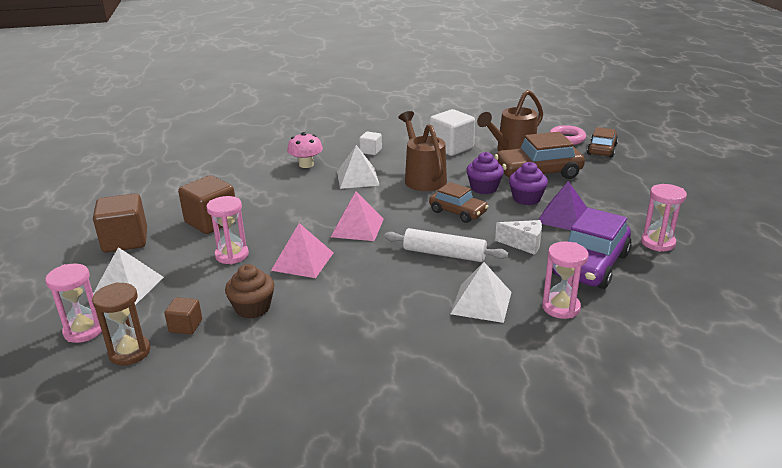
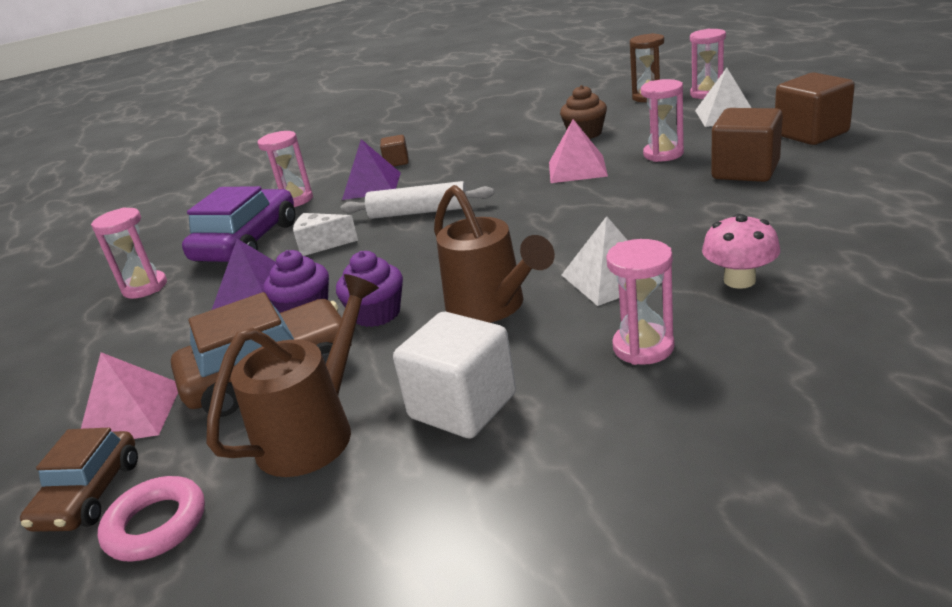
camera: 170 degrees right, 0 degrees up
brown cube [164,297,202,334] -> brown cube moved to [380,135,409,166]
pink pyramid [331,192,384,241] -> pink pyramid moved to [81,352,178,439]
white cube [359,131,382,155] -> pink hourglass [606,239,674,365]
brown car [429,182,488,223] -> none
white pyramid [450,262,511,323] -> purple pyramid [342,139,401,200]

